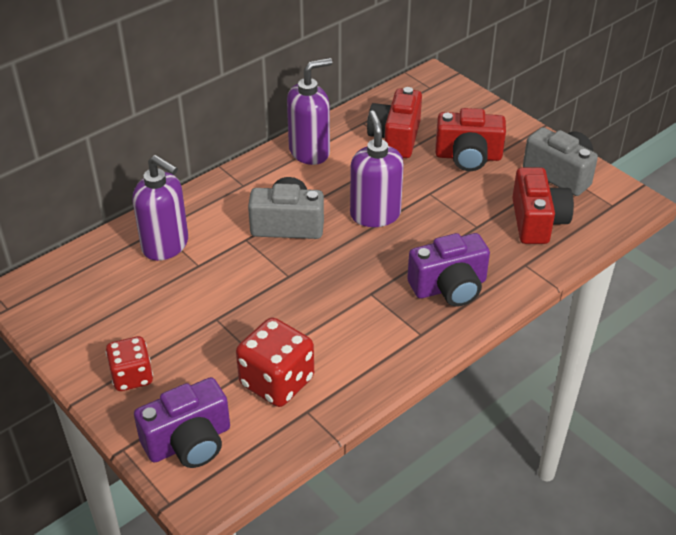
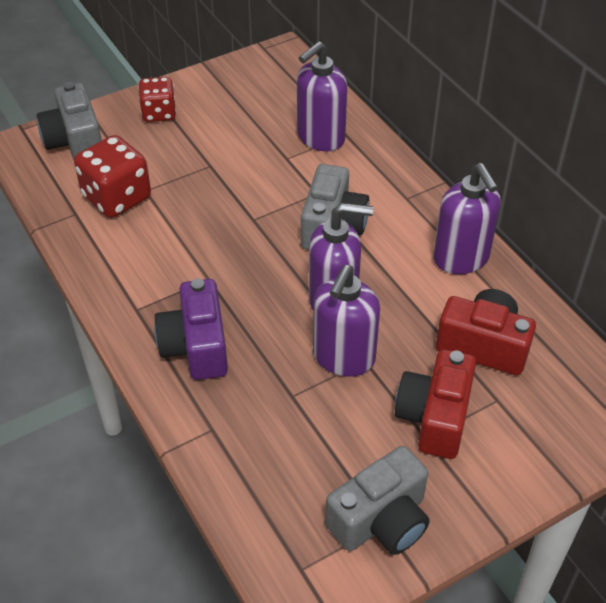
camera: 100 degrees right, 5 degrees up
purple camera [134,377,230,468] -> grey camera [37,82,102,160]
red camera [512,167,574,244] -> none
none -> purple soap dispenser [313,265,380,377]

